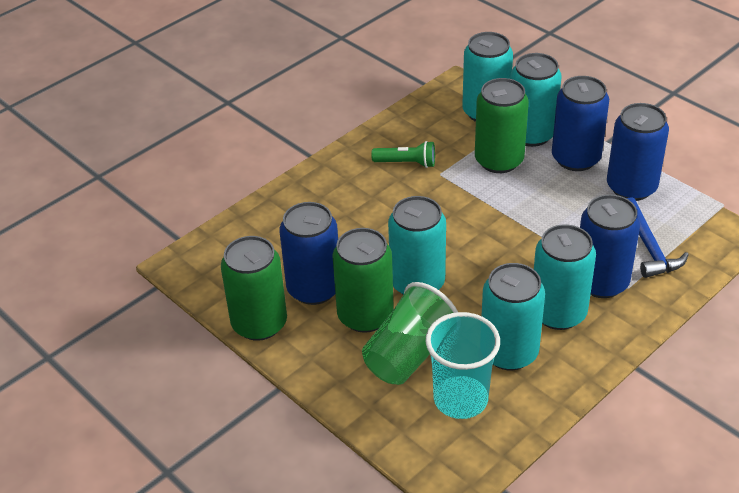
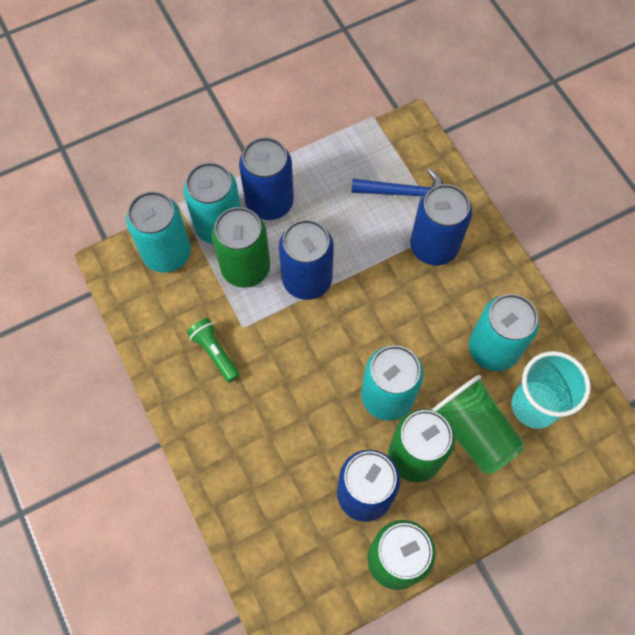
camera: 75 degrees left, 25 degrees up
green flashlight [371,141,435,168] -> green flashlight turned 60 degrees counterclockwise [187,318,239,383]
turquoise can [534,224,596,330] -> none
blue can [607,103,669,201] -> blue can moved to [279,220,334,300]

